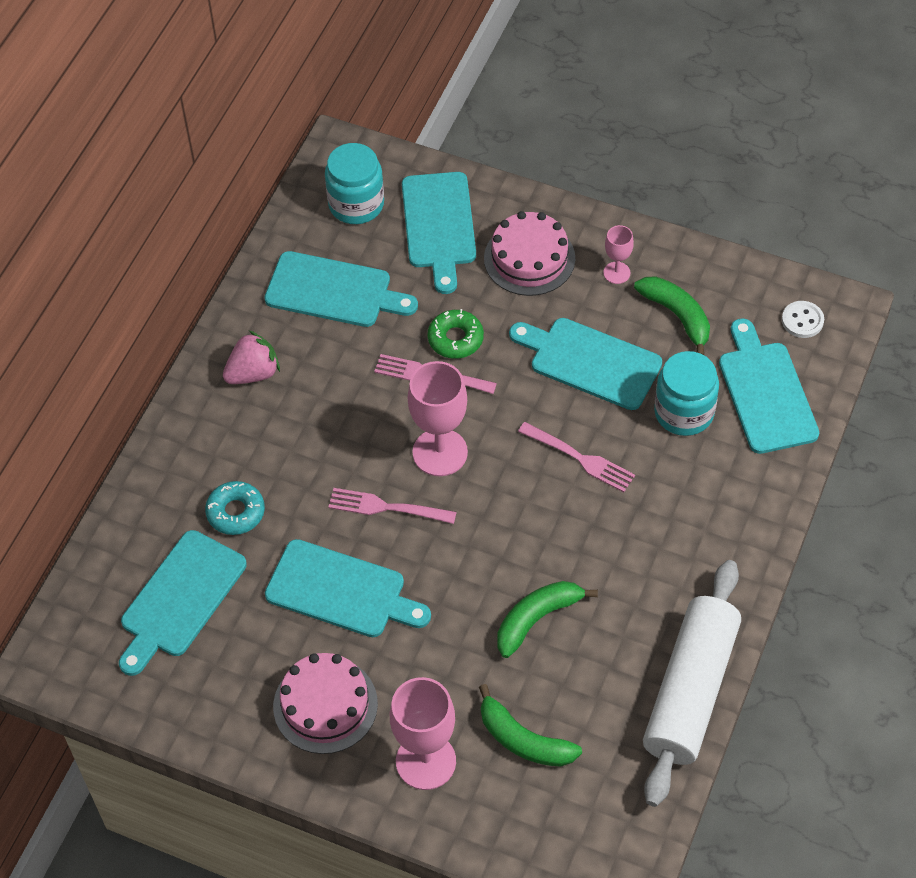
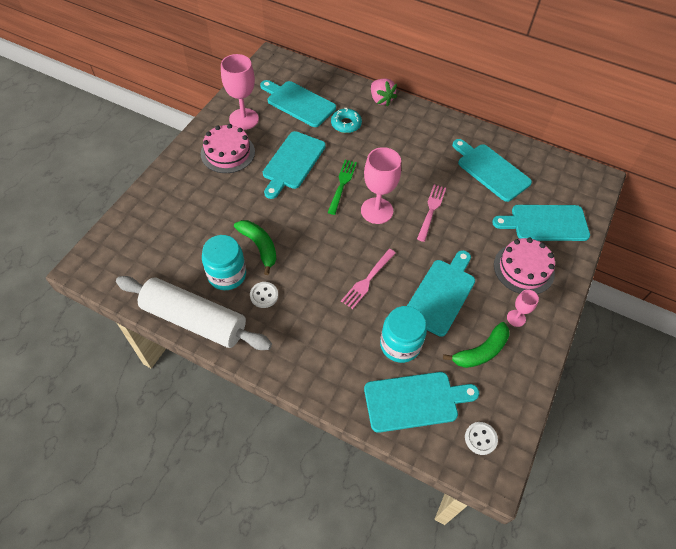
camera: 90 degrees right, 0 degrees up
pink strawberry [223,330,280,384] -> pink strawberry moved to [371,78,397,107]
turquoise cutting board [265,251,418,327] -> turquoise cutting board turned 120 degrees clockwise [452,139,532,202]
turquoise jar [325,143,384,224] -> turquoise jar moved to [202,235,246,290]
pink fork [328,488,457,524] -> green fork [328,160,357,215]
pink goblet [390,677,456,790] -> pink goblet moved to [221,54,259,130]
green donut [428,309,484,359] -> none
green banana [479,684,582,767] -> none
none -> white button [250,282,278,308]

